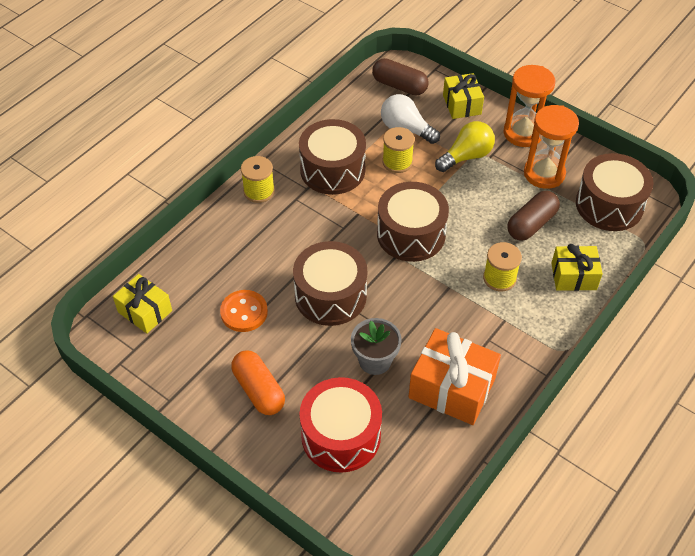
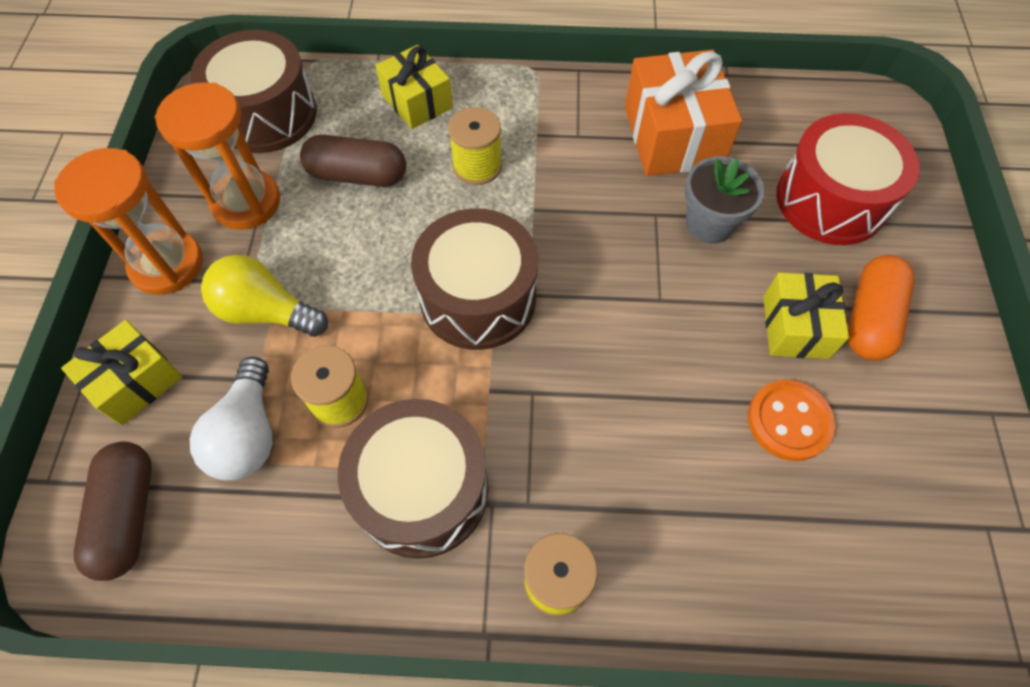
camera: 125 degrees left, 10 degrees up
yellow gift [113,274,172,334] -> yellow gift moved to [763,273,849,359]
brown drum [293,241,367,326] -> none

